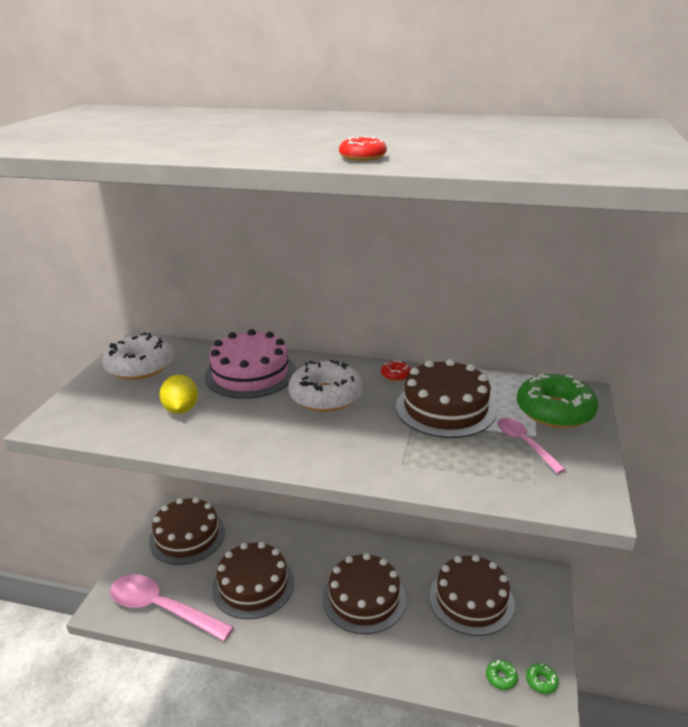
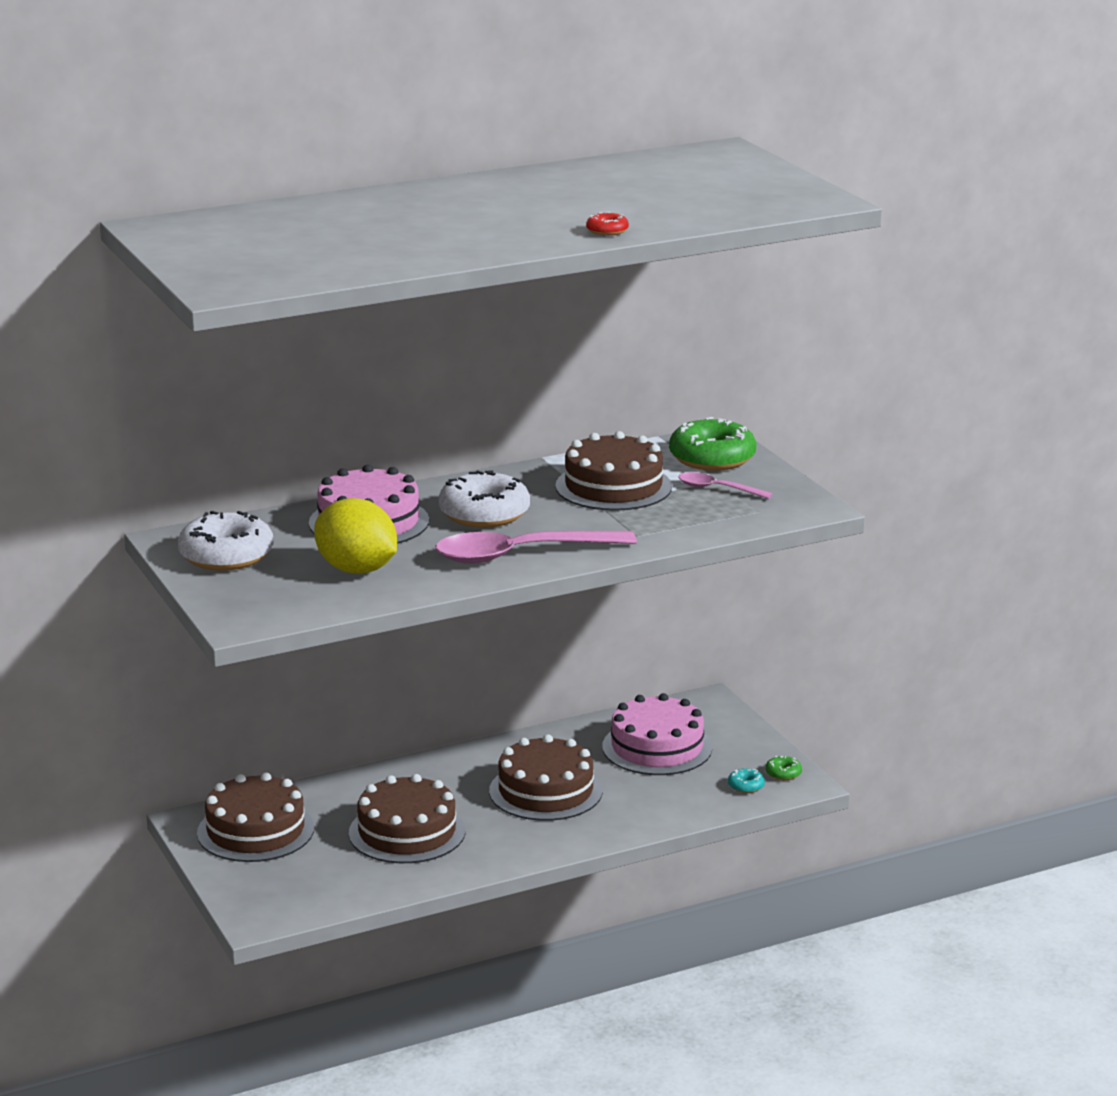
camera: 40 degrees left, 5 degrees down
pink spoon [110,574,234,641] -> pink spoon moved to [435,531,637,563]
yellow lemon [159,375,198,414] -> yellow lemon [314,498,397,574], size x1.59
red donut [381,360,411,381] -> none
brown cake [429,555,515,636] -> pink cake [602,693,712,775]
green donut [486,660,518,690] -> turquoise donut [728,768,765,793]

